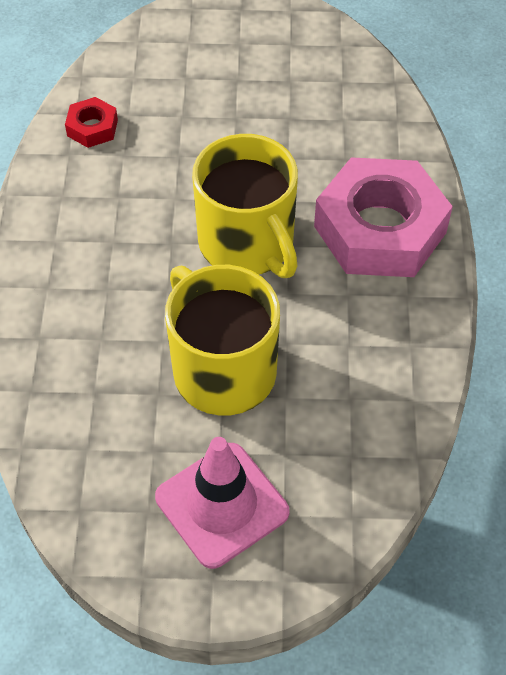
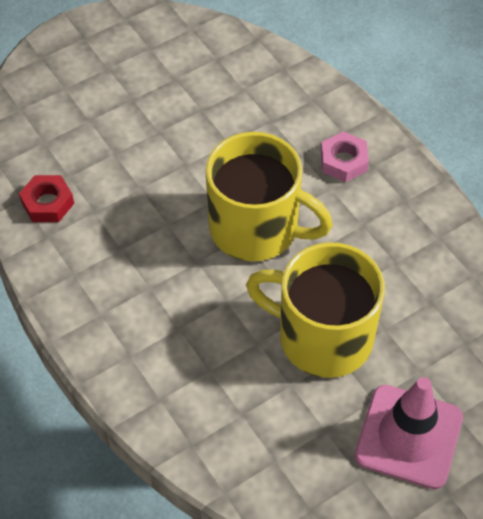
camera: 35 degrees left, 0 degrees up
pink nut [314,157,453,277] -> pink nut [321,131,369,182], size x0.43

